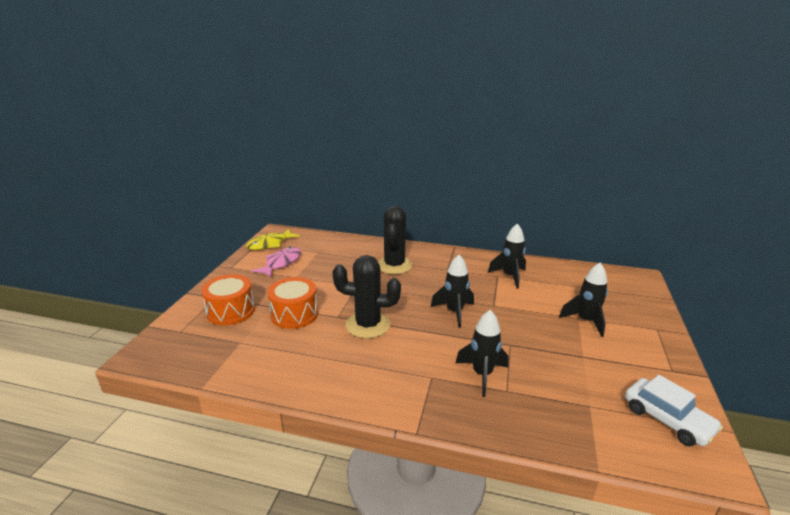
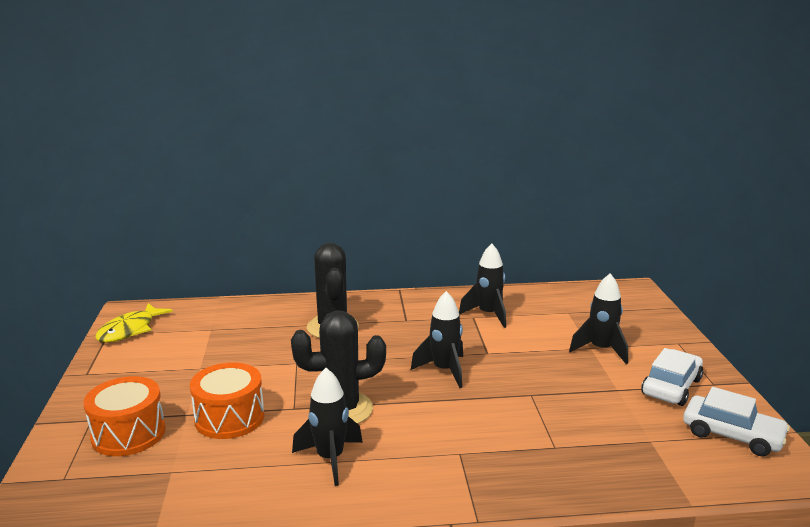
camera: 20 degrees left, 5 degrees down
pink fish [251,247,301,278] -> none
black rocket [456,310,509,397] -> black rocket moved to [292,368,363,486]
none -> white car [641,348,703,406]

